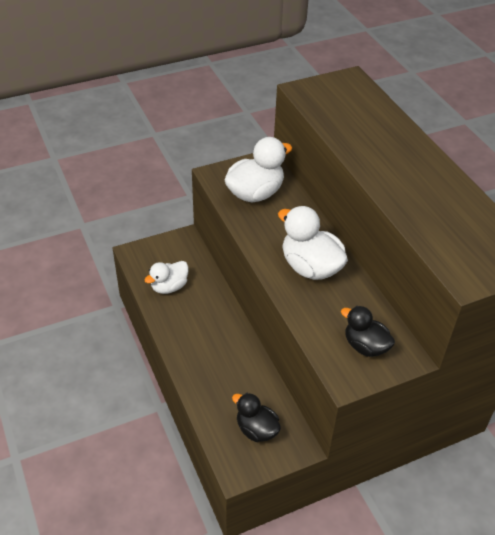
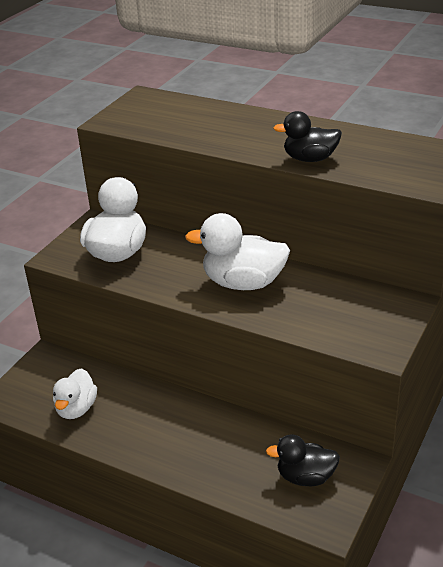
camera: 35 degrees left, 10 degrees down
black duck [341,306,395,357] -> black duck moved to [273,111,342,162]

